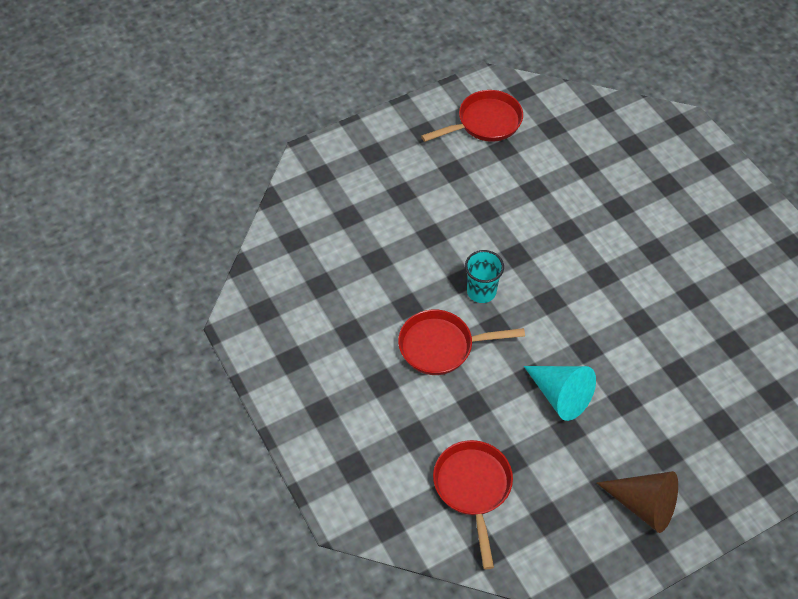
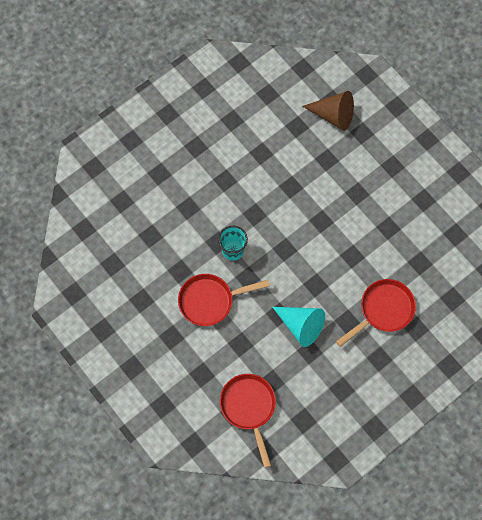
camera: 10 degrees left, 15 degrees up
red pan [421,90,523,142] -> red pan moved to [336,279,416,347]
brown cone [596,471,678,533] -> brown cone moved to [302,91,354,131]

